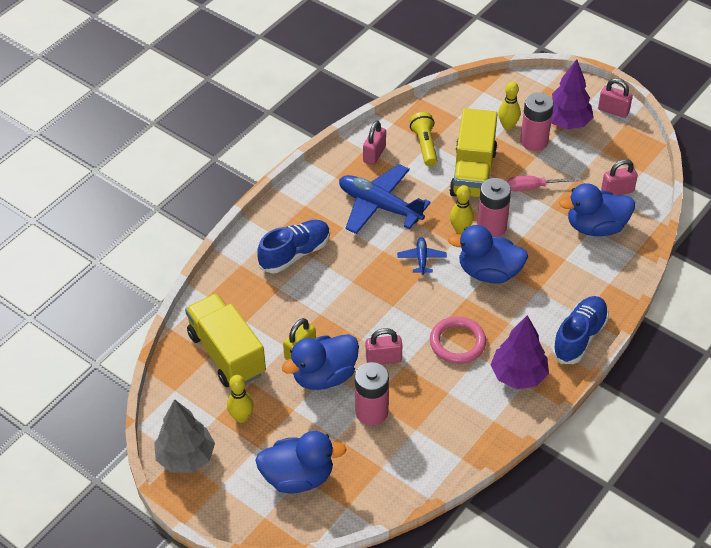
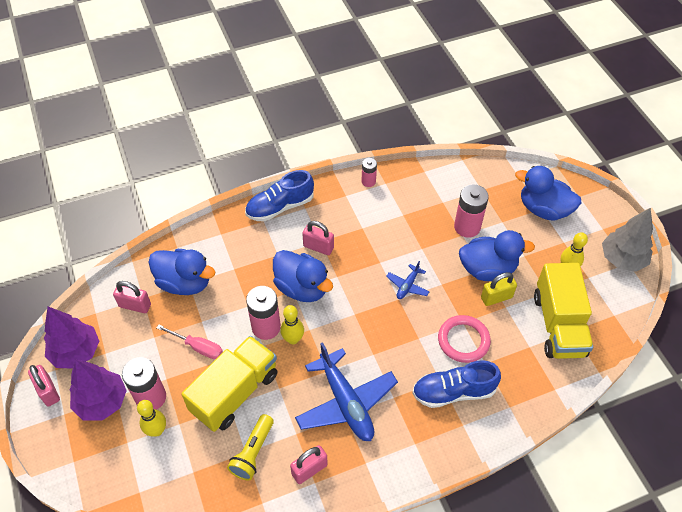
camera: 150 degrees left, 5 degrees up
pink padlock [366,328,402,364] -> pink padlock moved to [302,221,334,255]
blue plane [397,237,447,275] -> blue plane moved to [386,261,429,299]
pink ring [430,316,486,364] -> pink ring moved to [438,315,491,363]
purple tree [491,315,549,389] -> purple tree moved to [44,307,99,368]
none -> pink battery [362,158,377,187]

